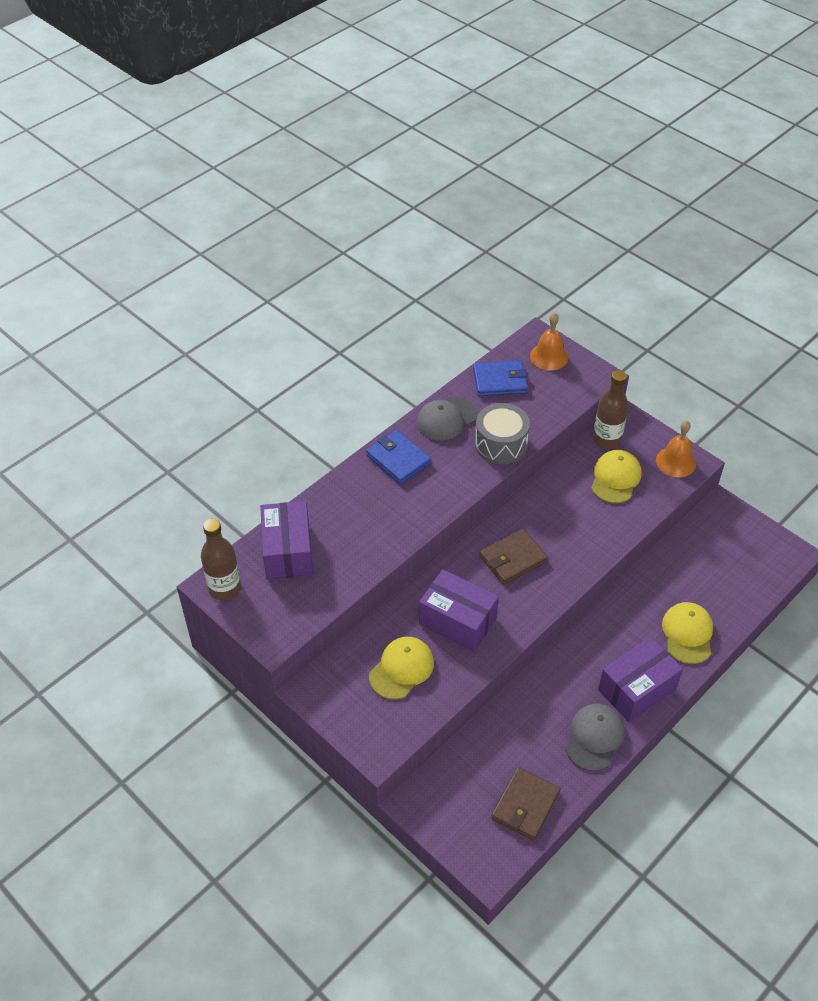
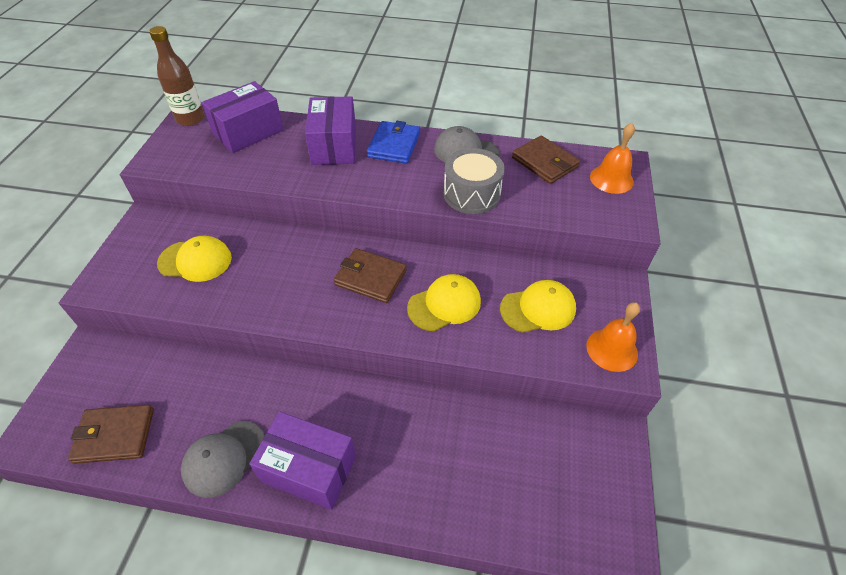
camera: 55 degrees right, 0 degrees up
purple box [419,569,499,652] -> purple box moved to [305,96,356,165]
blue wallet [473,360,528,396] -> brown wallet [512,136,580,184]
grey cap [566,704,624,771] -> grey cap turned 150 degrees clockwise [181,421,265,498]
brown bottle [593,370,628,449] -> none
yellow cap [662,602,713,664] -> yellow cap moved to [407,274,481,331]

